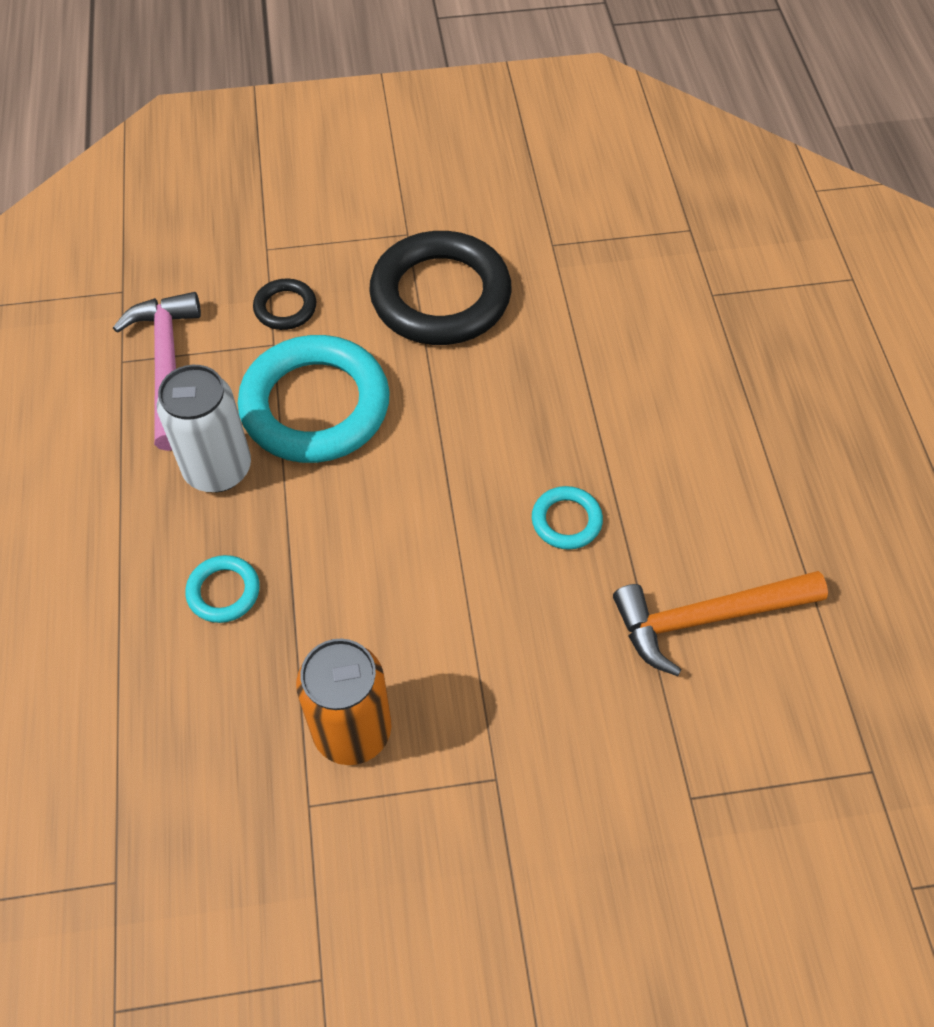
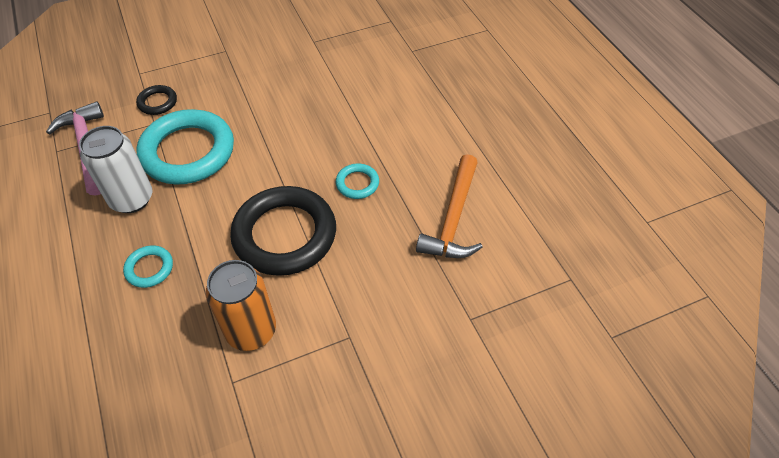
camera: 15 degrees left, 5 degrees down
black ring [369,231,512,345] -> black ring moved to [230,186,336,276]
orange hammer [613,571,828,676] -> orange hammer turned 45 degrees counterclockwise [416,154,483,258]

